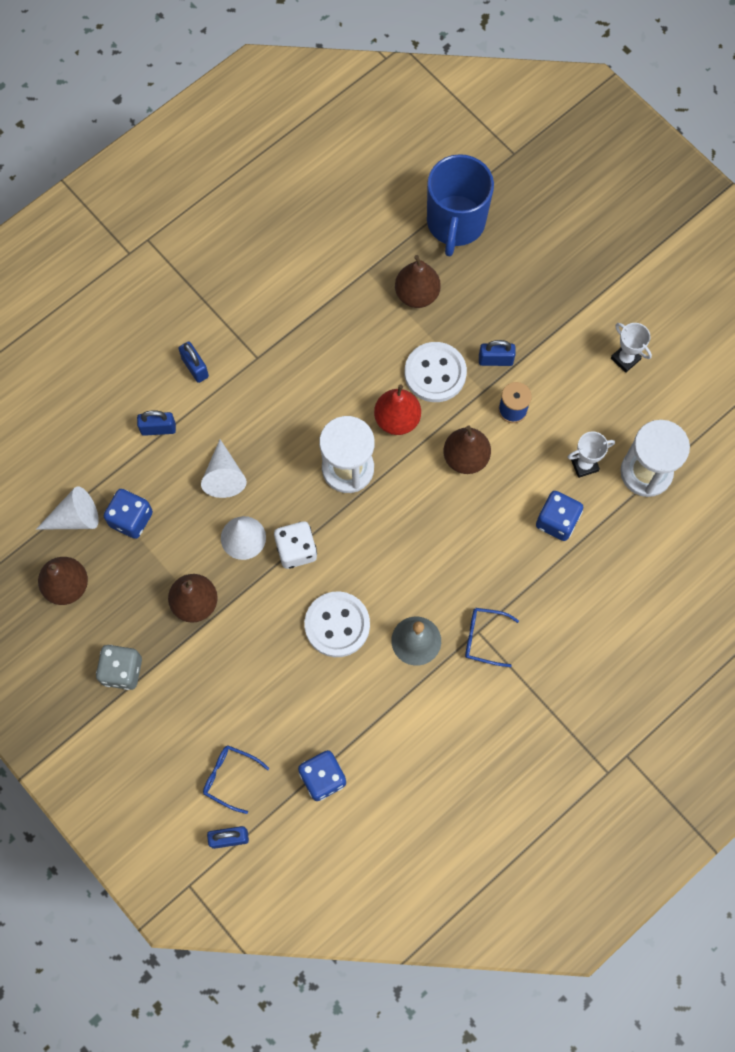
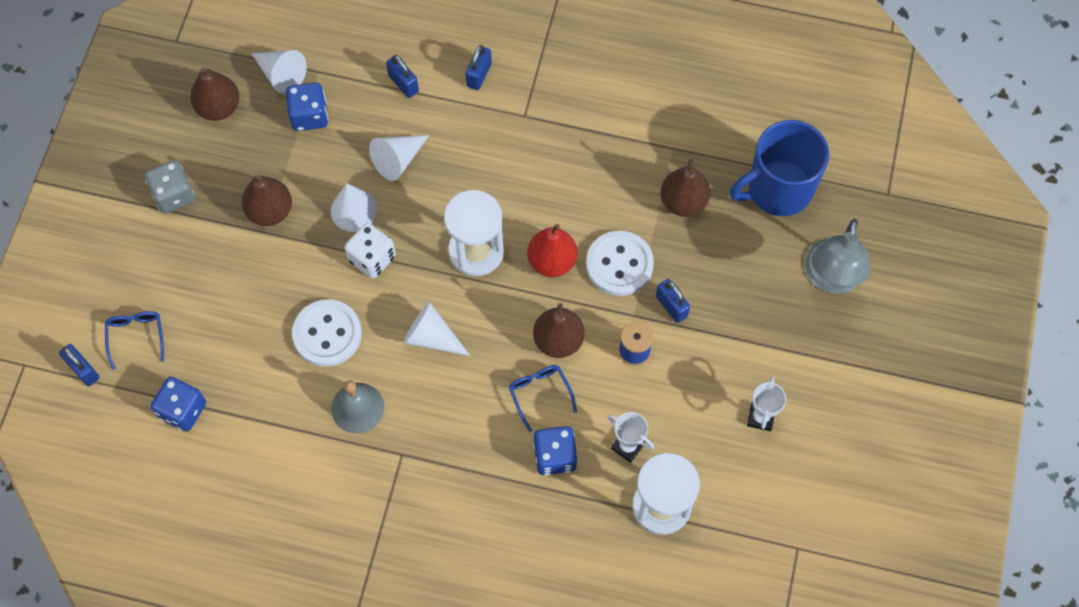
camera: 55 degrees right, 5 degrees down
blue glasses [465,608,519,667] -> blue glasses moved to [509,365,577,432]
none -> white cone [403,302,470,356]
none -> grey lamp [805,219,870,294]

